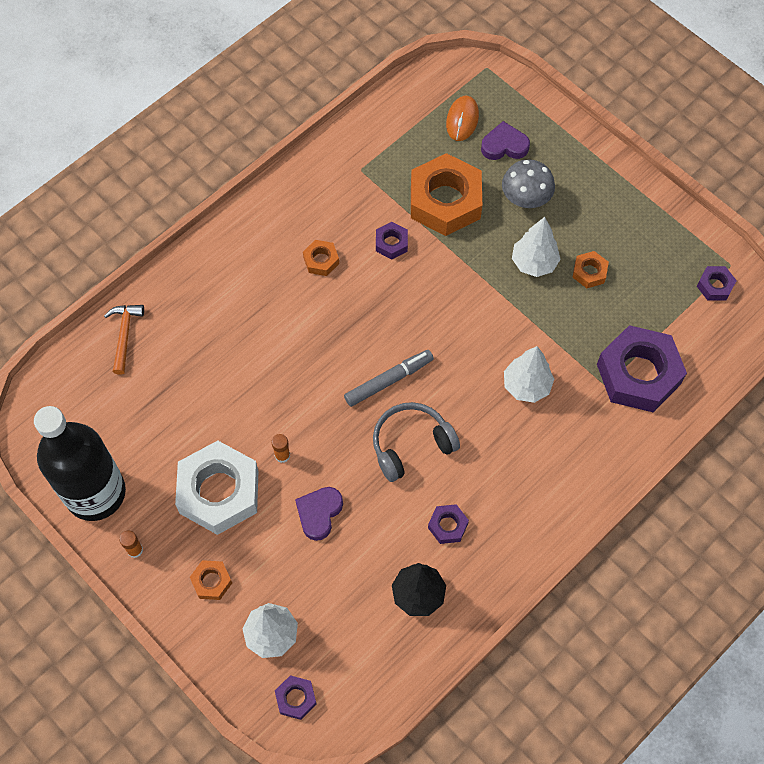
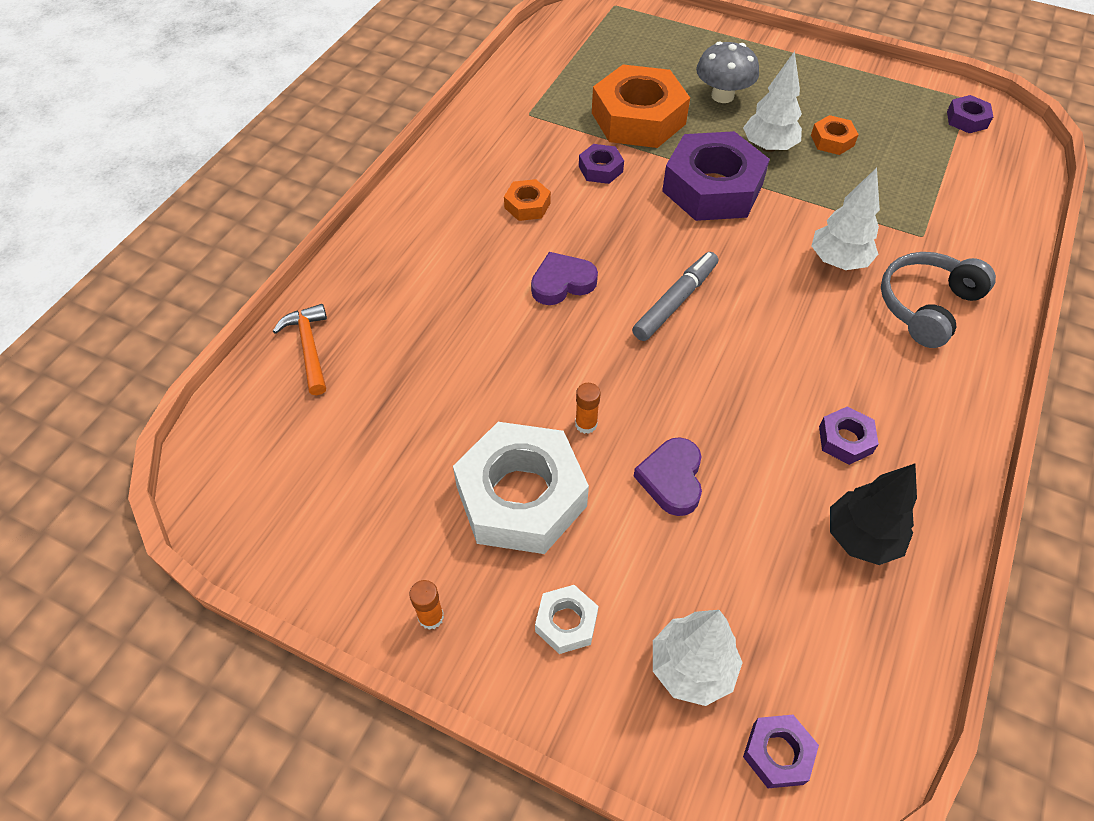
camera: 20 degrees left, 10 degrees down
black bottle [34,406,126,521] -> none
orange nut [190,560,232,600] -> white nut [535,585,599,654]
grey headphones [373,402,460,482] -> grey headphones moved to [881,252,996,348]
orange mouse [446,96,479,141] -> none
purple heart [481,121,530,160] -> purple heart moved to [531,252,598,305]
purple nut [597,325,687,412] -> purple nut moved to [662,131,770,221]

